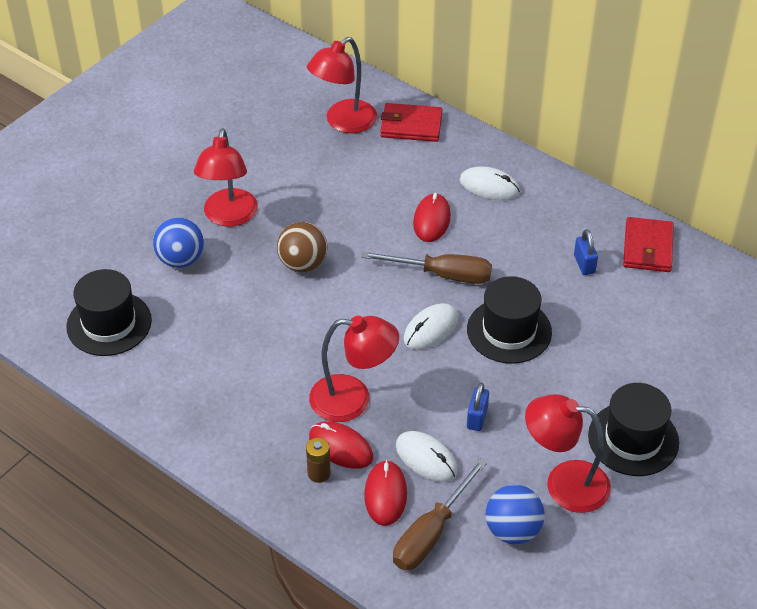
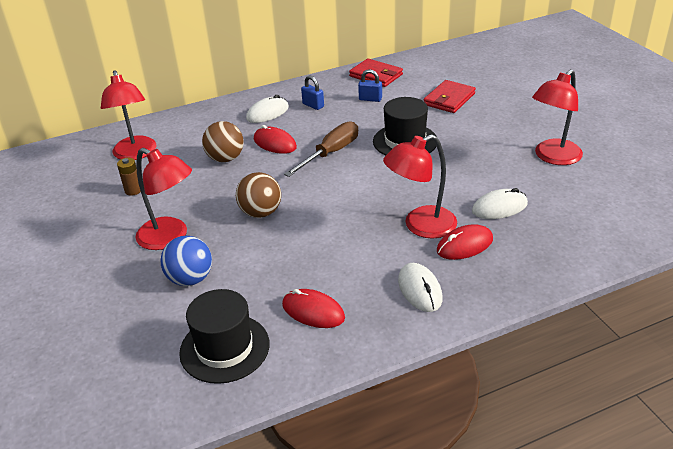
camera: 60 degrees left, 10 degrees down
brown battery [306,438,331,483] -> brown battery moved to [117,158,141,196]
red lamp [309,316,399,422] -> red lamp turned 150 degrees counterclockwise [383,134,457,238]
red mouse [364,460,407,526] -> red mouse moved to [282,289,345,328]
red wallet [380,103,443,142] -> red wallet moved to [423,80,476,113]
brown screwdriver [393,458,488,570] -> none
white mouse [403,303,458,350] -> white mouse moved to [398,263,443,312]
blue padlock [467,383,489,431] -> blue padlock moved to [301,75,324,110]
blue ball [485,485,545,544] -> none
black hat [588,383,679,476] -> none
none -> brown ball [202,121,243,162]

